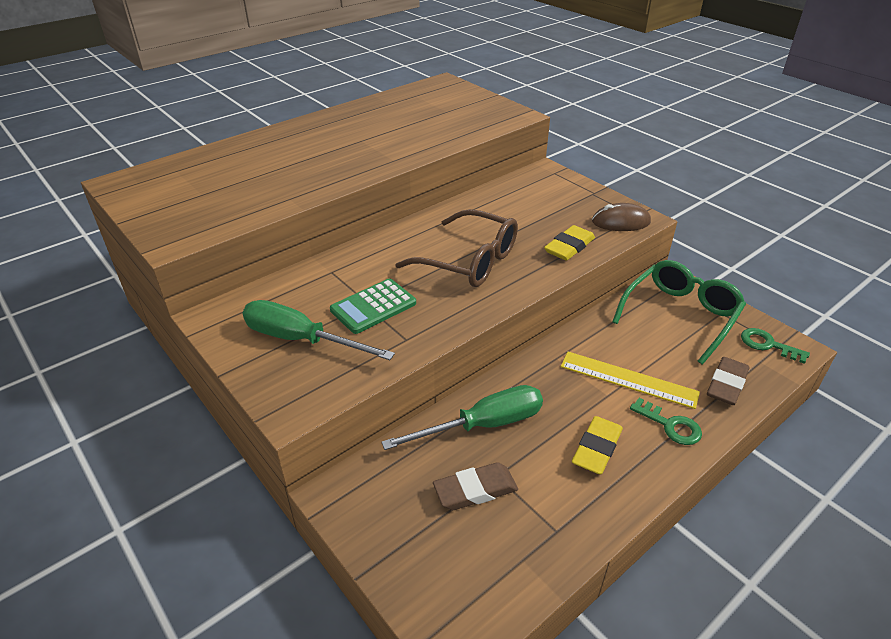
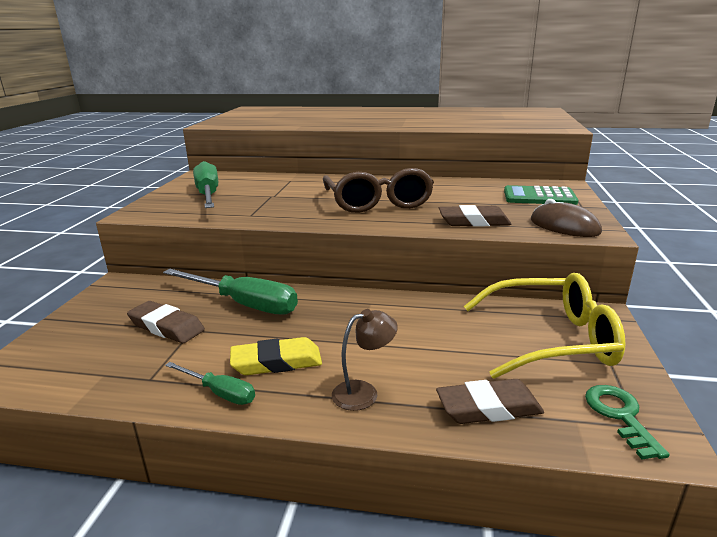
camera: 50 degrees right, 15 degrees down
green calculator [330,278,416,334] -> green calculator moved to [504,185,578,205]
yellow eraser [544,225,595,261] -> brown eraser [439,205,511,227]
yellow ruler [561,352,700,409] -> none
green glasses [612,260,746,365] -> yellow glasses [464,273,626,379]
green key [630,398,702,445] -> brown lamp [332,309,398,411]
none -> green screwdriver [165,362,255,405]

